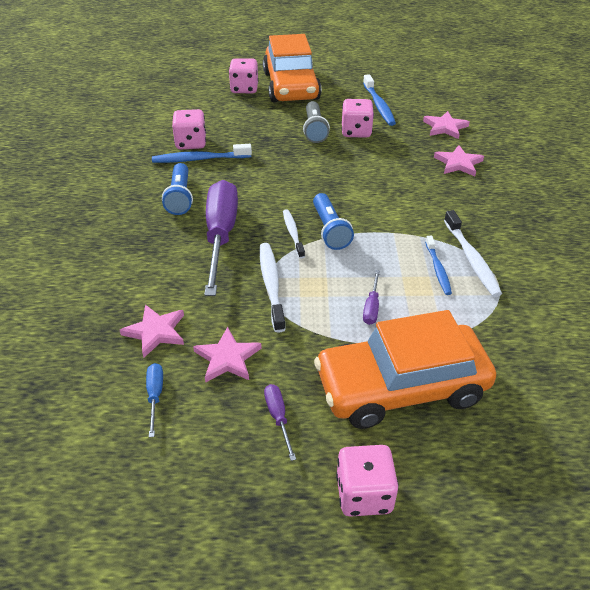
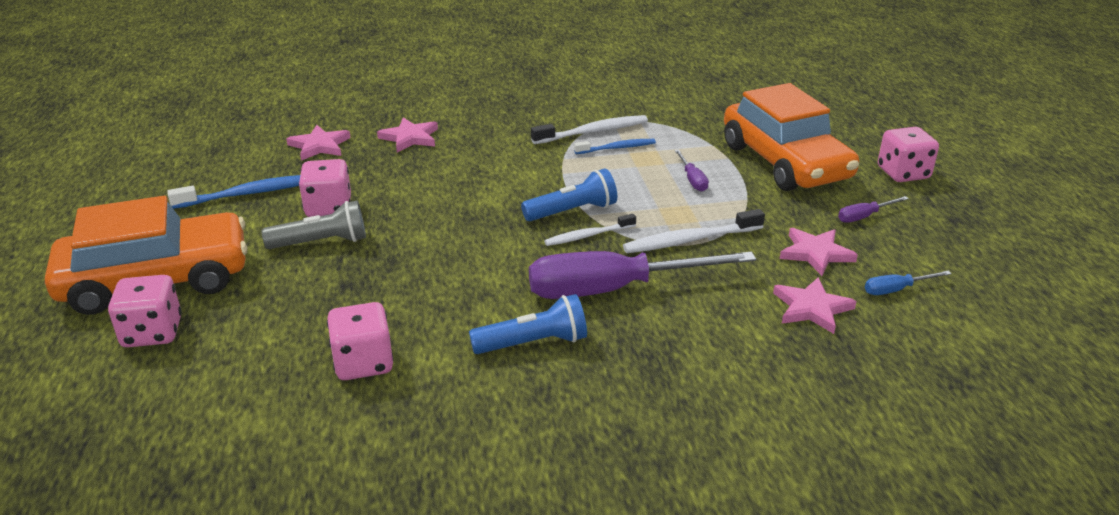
camera: 100 degrees left, 10 degrees down
blue toothbrush [152,144,252,163] -> none
purple screwdriver [363,270,380,325] -> purple screwdriver turned 75 degrees clockwise [674,149,709,192]

